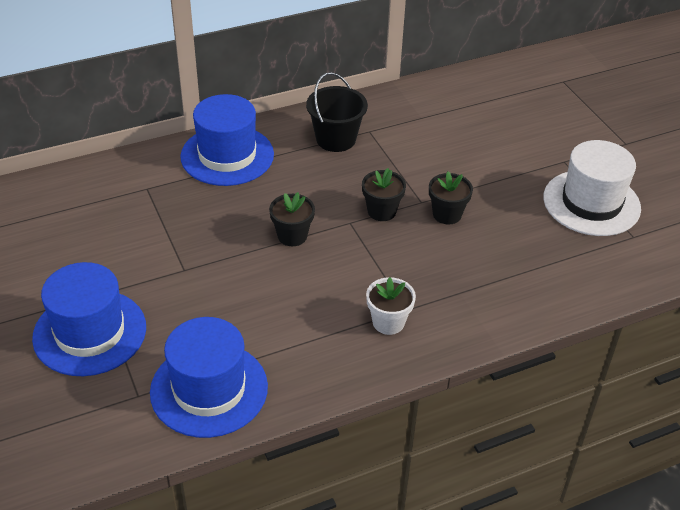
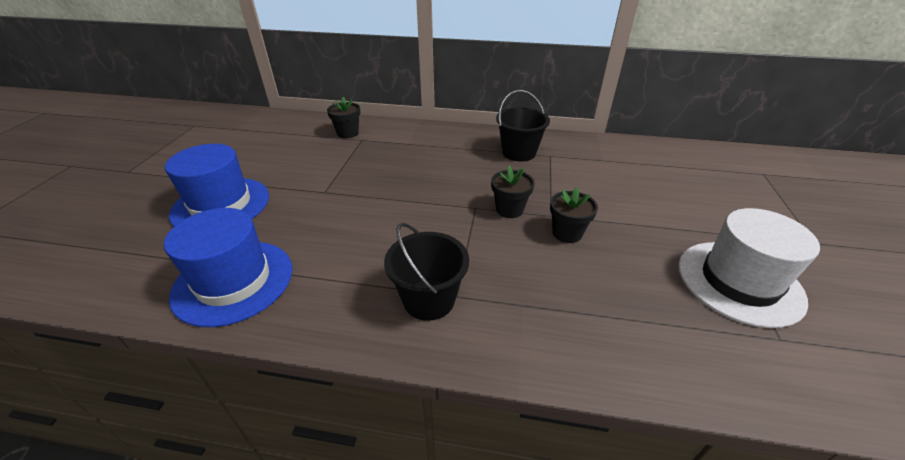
camera: 35 degrees right, 5 degrees down
blue hat [180,94,274,186] -> none
black flower pot [269,192,315,246] -> black flower pot moved to [327,97,360,138]
white flower pot [366,277,416,335] -> black bucket [384,223,469,321]

